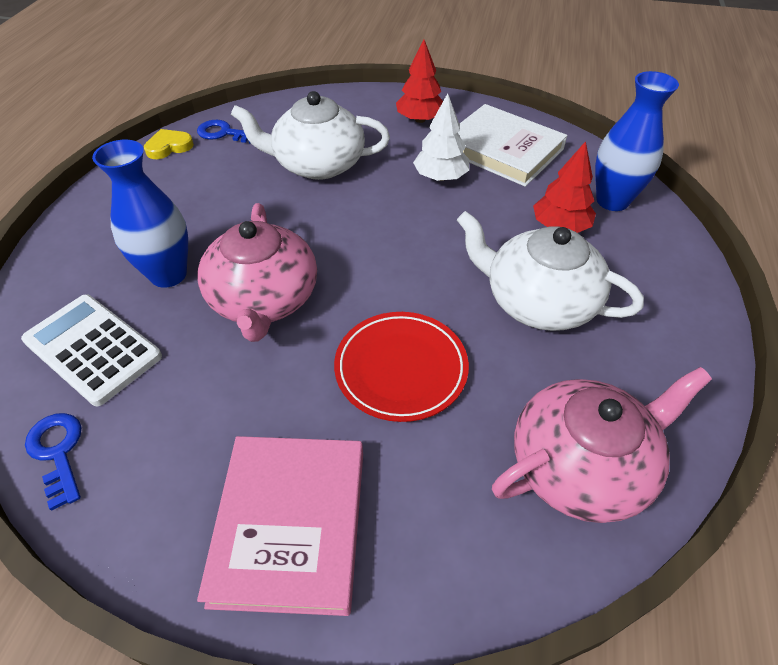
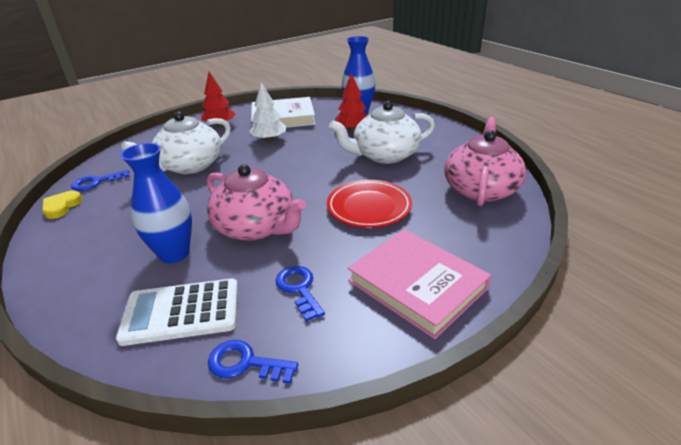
camera: 45 degrees left, 15 degrees down
none -> blue key [276,266,325,322]

